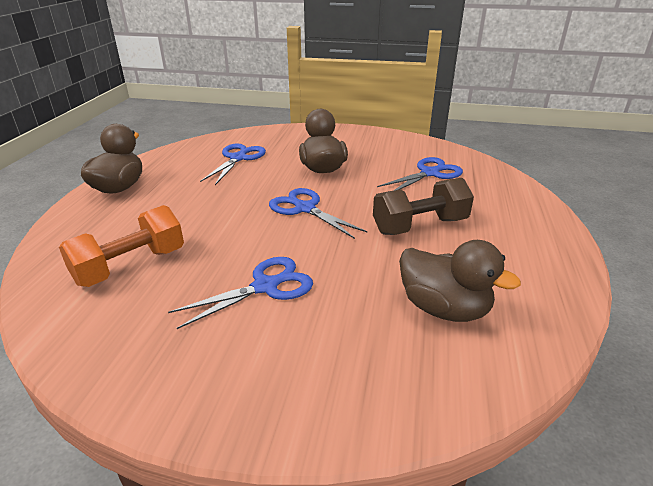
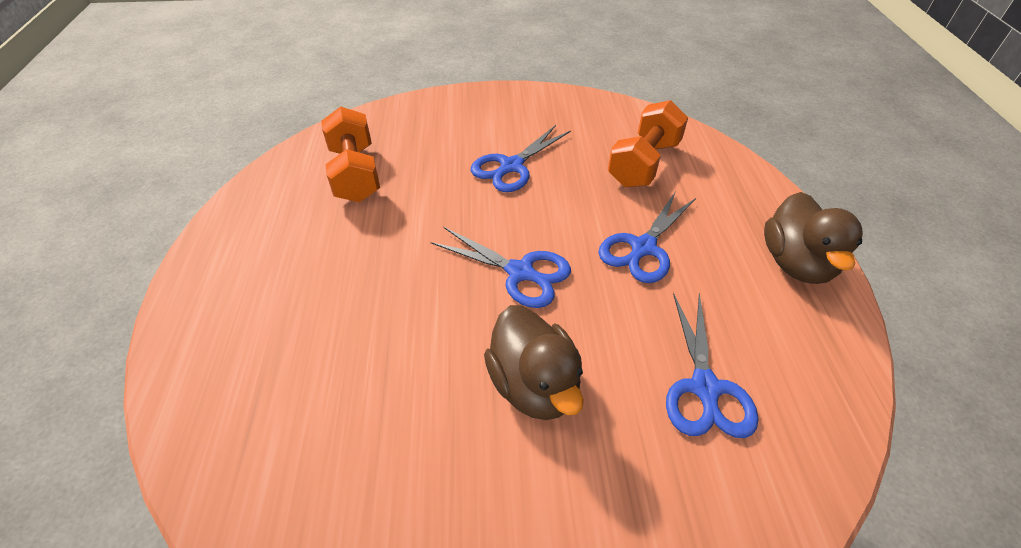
camera: 165 degrees right, 15 degrees up
brown dumbbell [373,178,474,235] -> none
blue scissors [377,157,463,191] -> blue scissors moved to [598,191,696,283]
brown duck [399,240,521,322] -> orange dumbbell [321,106,380,202]

